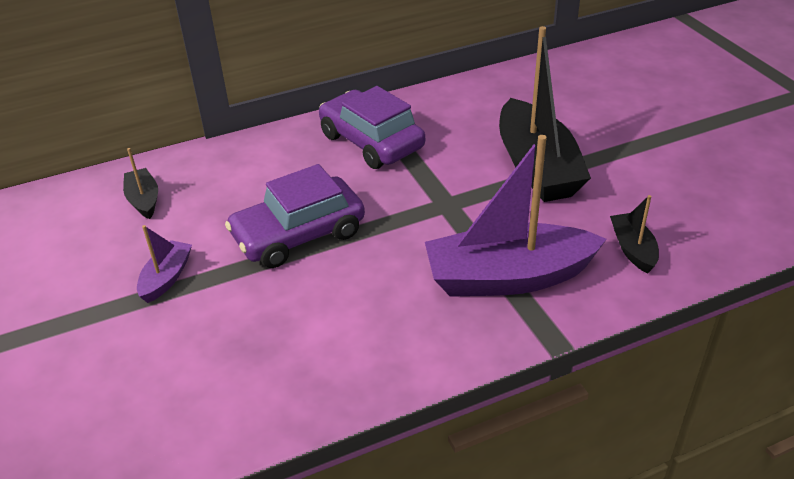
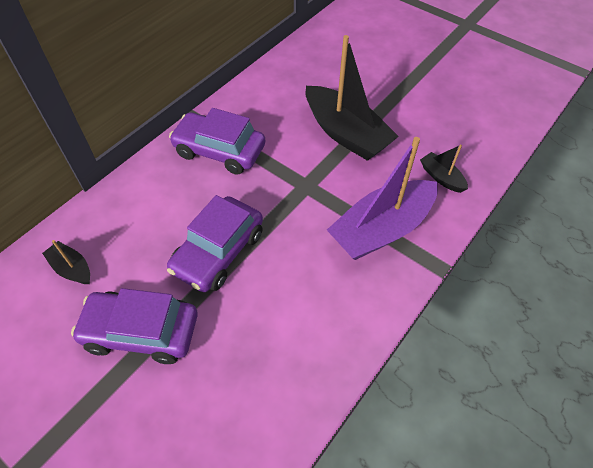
camera: 30 degrees left, 15 degrees up
purple boat [137,225,192,303] -> purple car [71,288,198,364]

